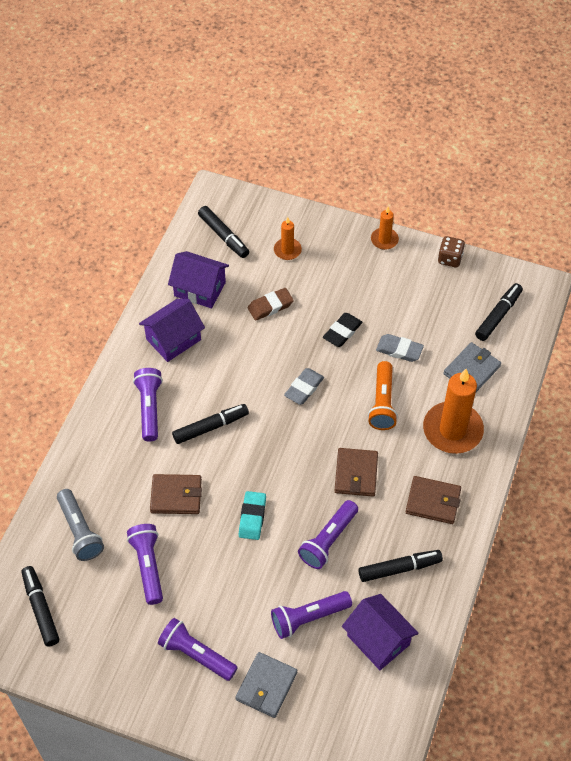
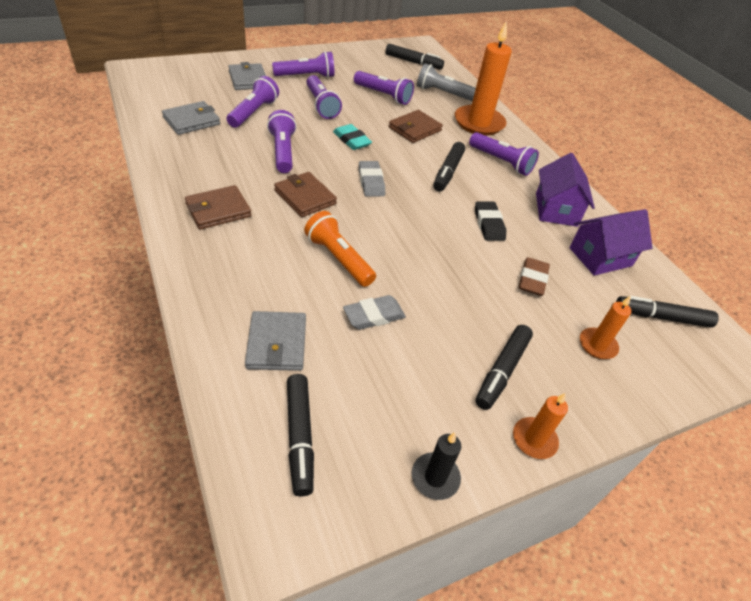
camera: 130 degrees right, 10 degrees down
grey eraser [284,368,324,405] -> grey eraser moved to [359,161,385,197]
black eraser [323,313,362,347] -> black eraser moved to [475,201,506,241]
purple house [342,594,419,670] -> grey wallet [162,101,220,135]
black marker [359,550,443,582] -> black marker moved to [476,325,533,410]
orange candle [423,369,484,454] -> orange candle moved to [455,21,512,135]
brown dice [438,236,465,267] -> black candle [412,432,461,500]
none -> purple flashlight [306,75,342,119]

